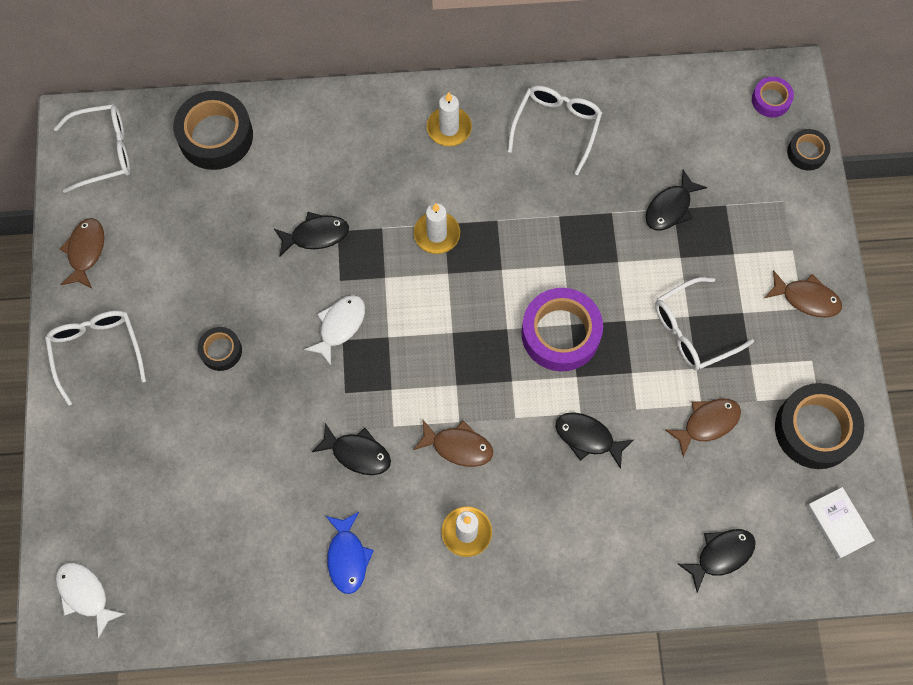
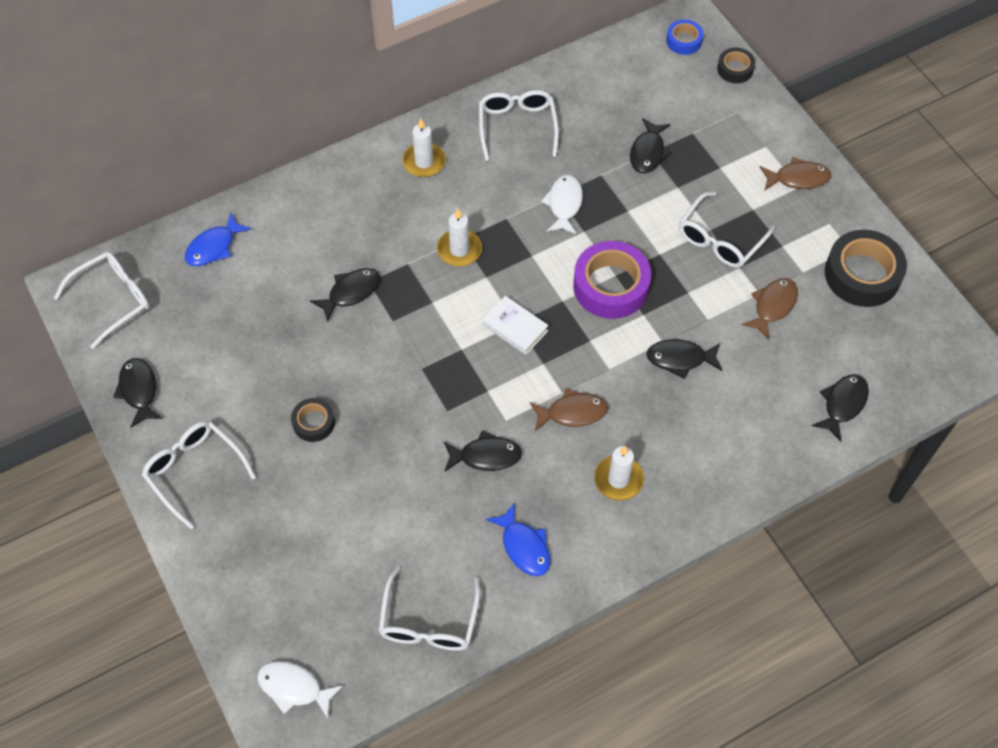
camera: 25 degrees left, 10 degrees down
brown fish [60,218,104,288] -> black fish [113,358,163,428]
black tape [173,91,253,170] -> blue fish [185,213,251,266]
white fish [304,295,365,366] -> white fish moved to [541,175,583,235]
purple tape [752,77,794,117] -> blue tape [666,19,703,55]
white book [806,487,875,560] -> white book moved to [483,296,549,355]
none -> white glasses [378,566,480,651]

